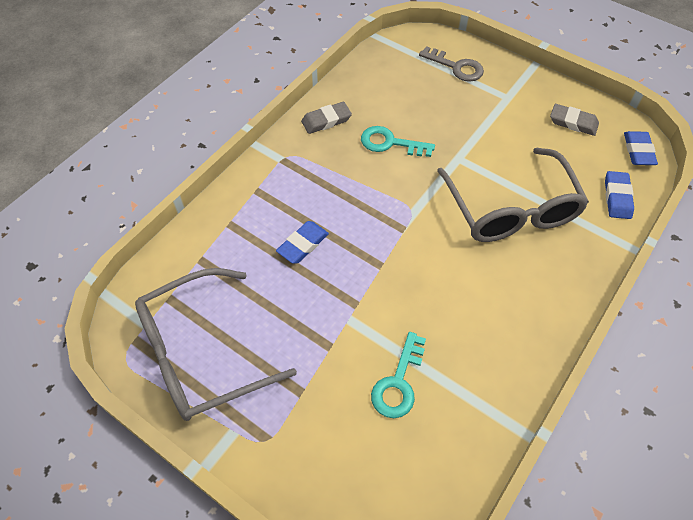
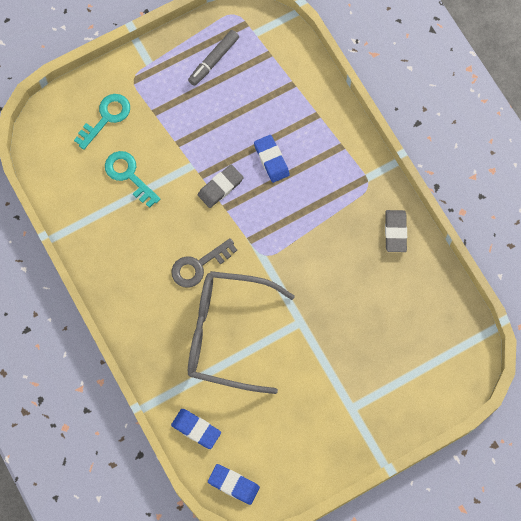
camera: 115 degrees right, 15 degrees up
grey glasses [135,268,297,421] -> grey marker [188,30,239,86]
turquoise key [361,126,435,157] -> turquoise key moved to [74,94,130,150]
grey key [419,46,484,82] -> grey key moved to [171,238,237,288]
grey eraser [550,104,599,136] -> grey eraser moved to [198,164,244,208]

